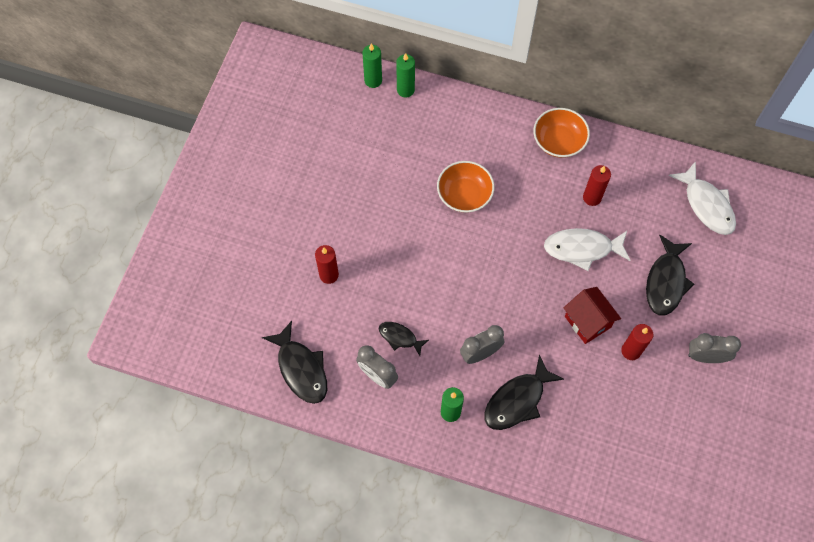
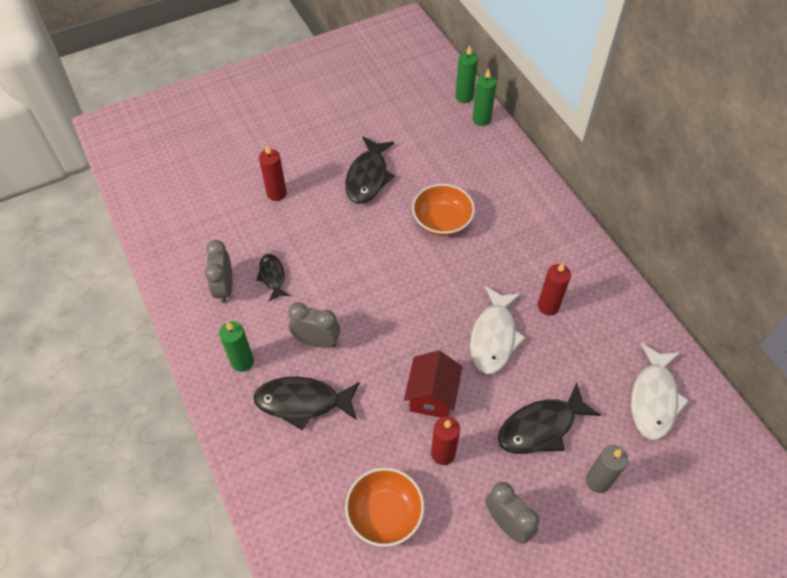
camera: 45 degrees right, 10 degrees down
black fish [262,321,327,404] -> black fish moved to [345,137,395,204]
orange bowl [534,108,590,158] -> orange bowl moved to [345,468,424,547]
white fish [544,228,631,271] -> white fish turned 120 degrees counterclockwise [470,286,526,374]
none -> grey candle [586,445,628,493]

